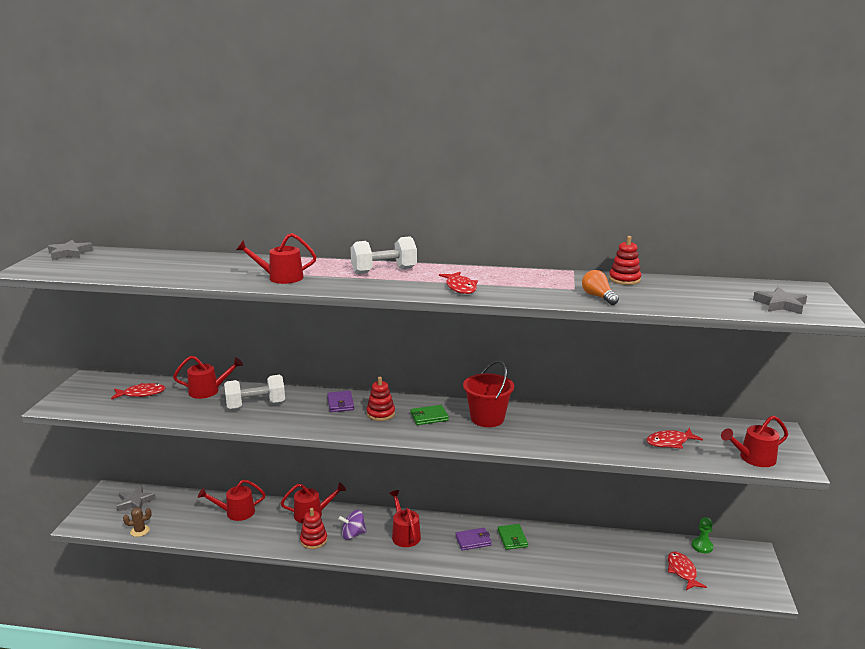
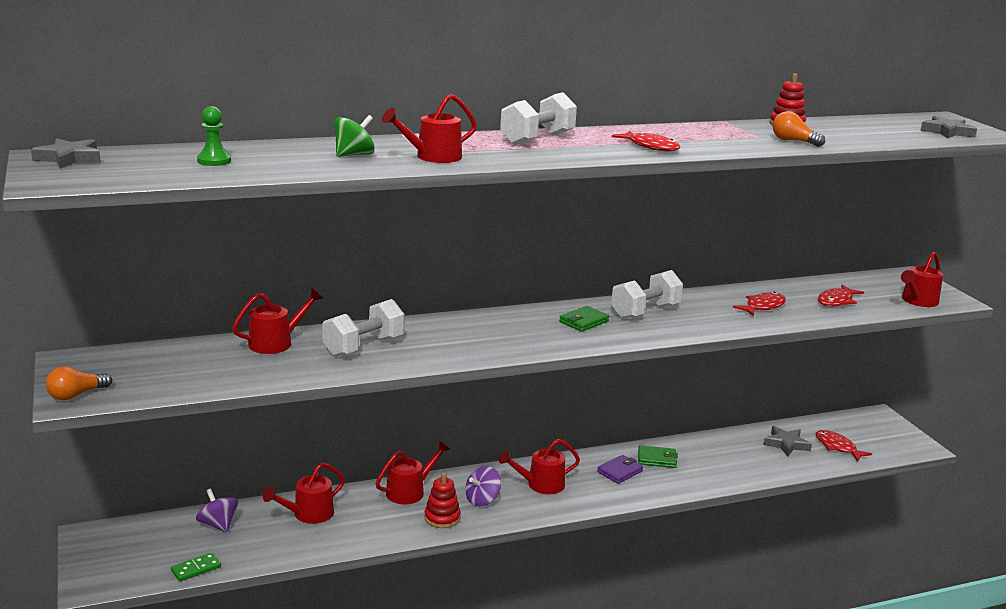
camera: 30 degrees left, 0 degrees up
red fish [111,383,165,400] -> red fish moved to [733,292,786,316]
grey star [117,486,156,511] -> grey star moved to [763,426,812,456]
brown cactus [123,507,151,537] -> green domino [171,553,221,582]
purple wallet [327,391,354,412] -> none
red stacking toy [367,377,395,421] -> none
red watering can [389,490,421,547] -> red watering can turned 60 degrees counterclockwise [499,439,580,494]
red bucket [463,361,514,427] -> white dumbbell [611,270,683,319]
green wallet [498,524,528,550] -> green wallet turned 45 degrees counterclockwise [638,445,678,468]
green pawn [692,517,713,553] -> green pawn moved to [197,106,231,166]
none -> orange light bulb [46,366,112,400]
none -> purple spinning top [196,489,238,532]
none -> green spinning top [334,115,375,157]

